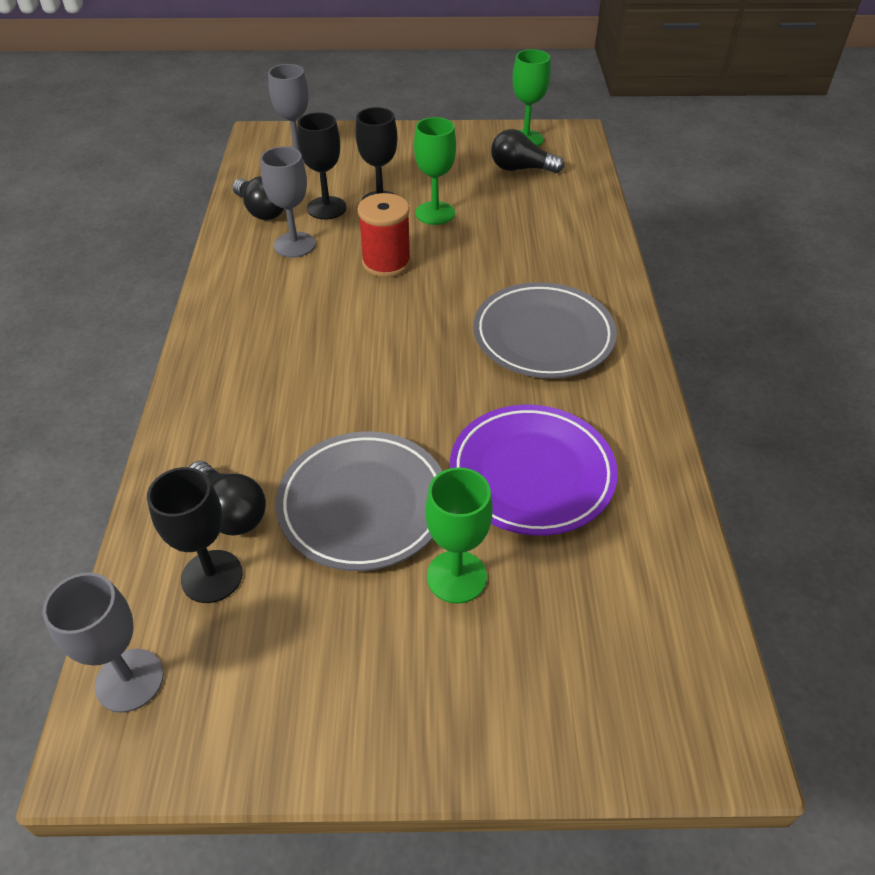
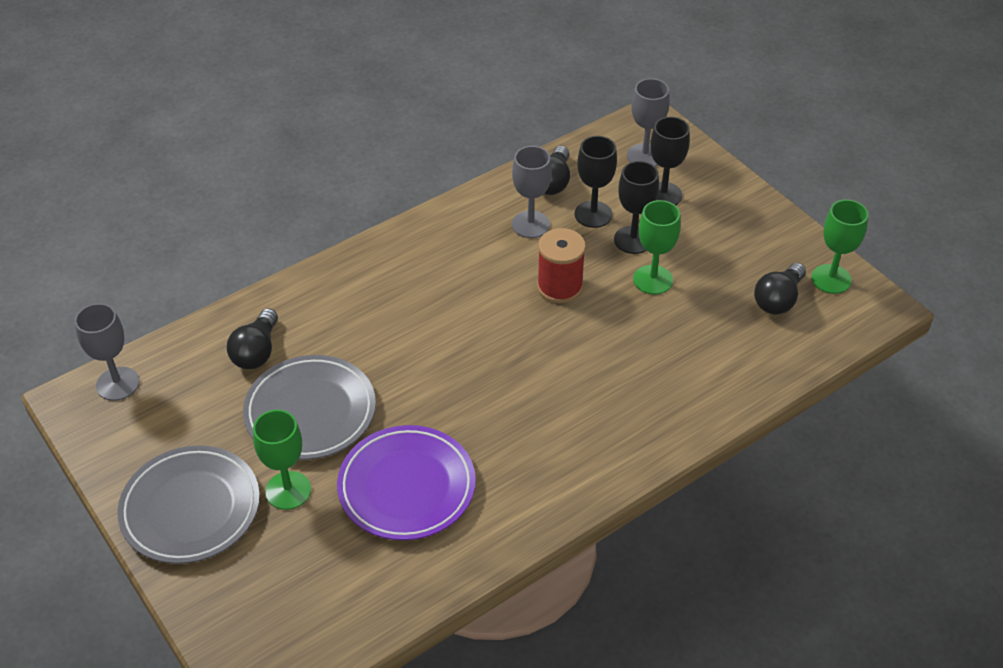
camera: 55 degrees right, 0 degrees up
black goblet [147,467,243,603] -> black goblet moved to [650,117,690,205]
grey plate [473,282,617,378] -> grey plate moved to [117,446,260,564]
black light bulb [491,129,564,173] -> black light bulb turned 120 degrees counterclockwise [754,263,806,315]

